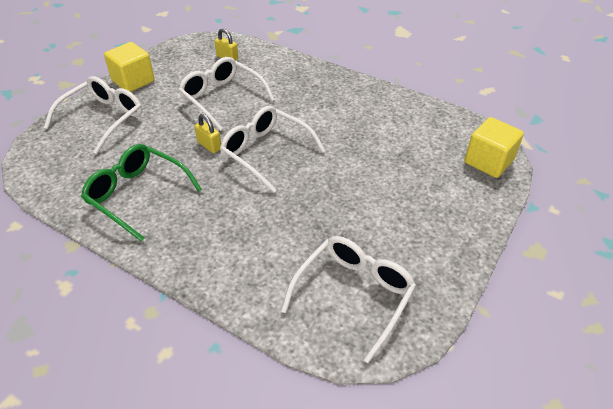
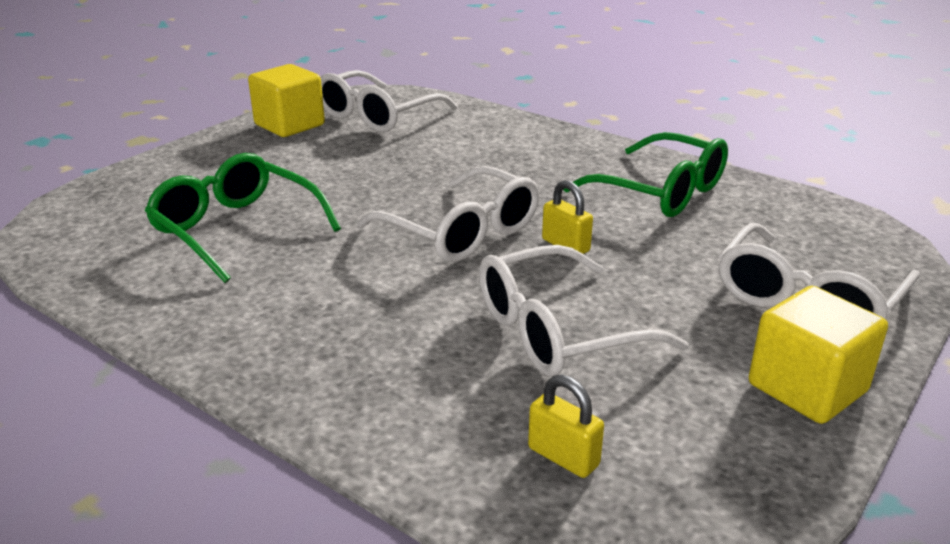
camera: 175 degrees left, 15 degrees down
white glasses [178,57,275,131] -> white glasses turned 105 degrees clockwise [479,245,689,376]
yellow cube [464,117,524,178] -> yellow cube moved to [248,64,325,137]
none -> green glasses [145,153,341,283]

